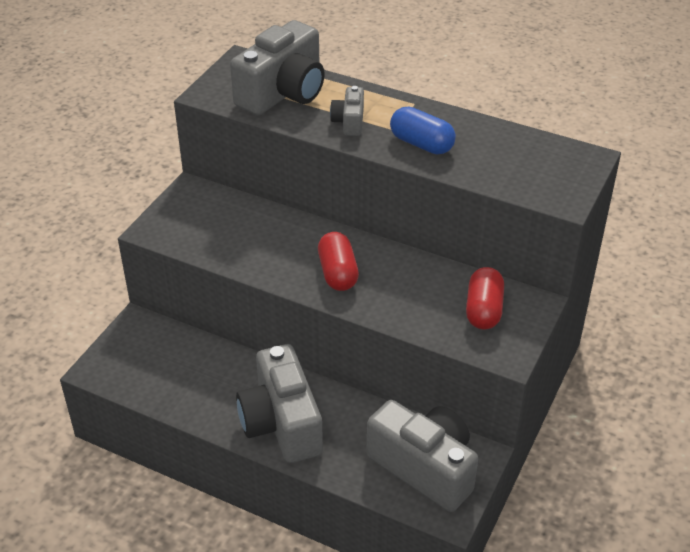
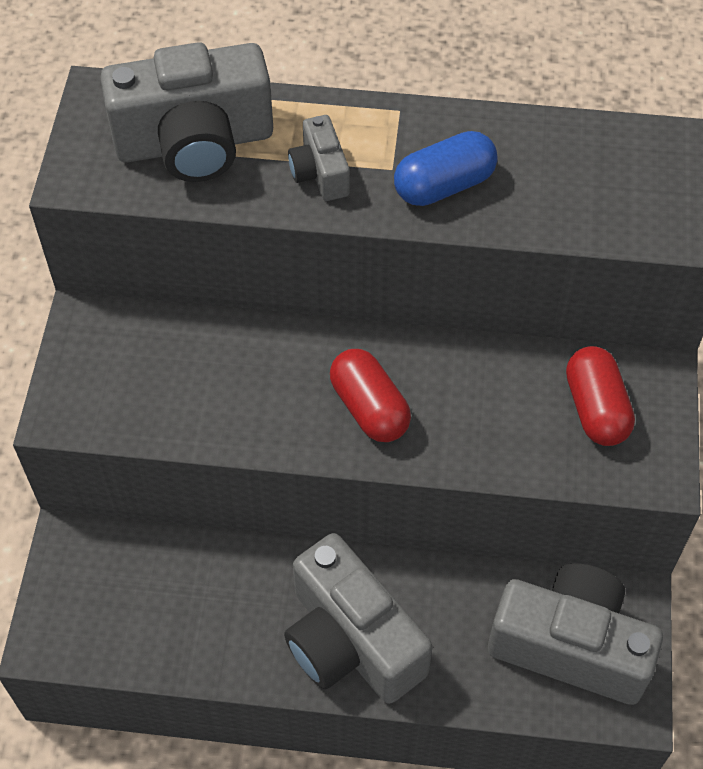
camera: 20 degrees left, 15 degrees up
grey camera [230,20,325,115] -> grey camera turned 60 degrees clockwise [100,42,273,182]
blue capsule [390,107,456,154] -> blue capsule turned 45 degrees counterclockwise [394,131,498,206]

